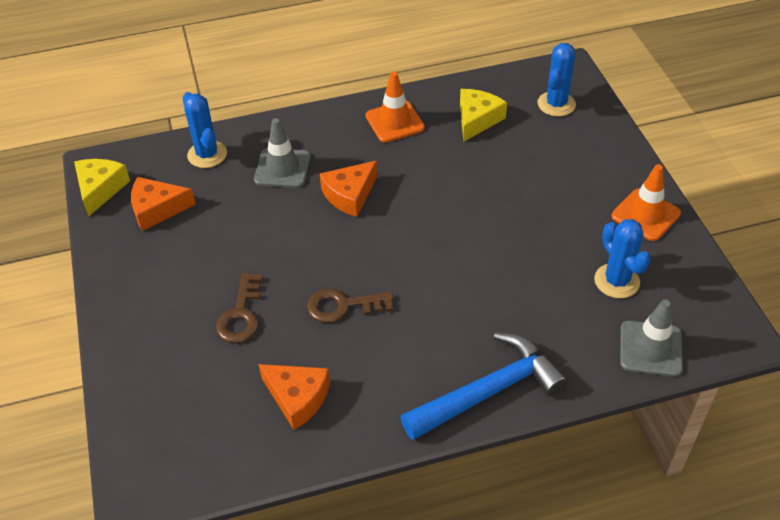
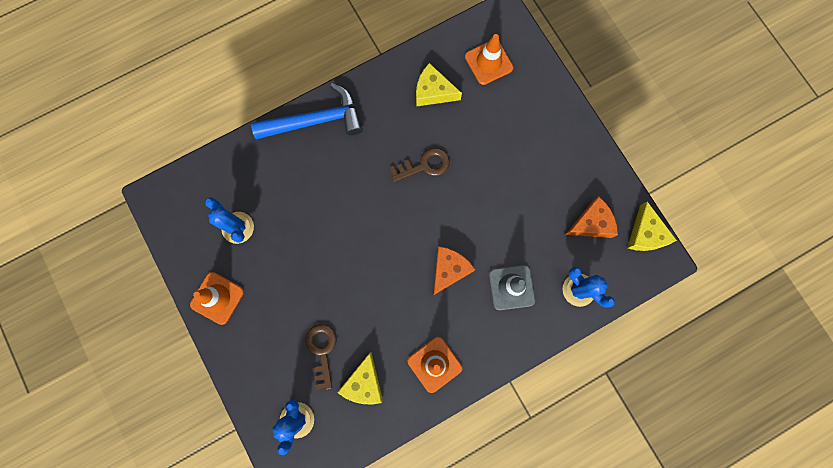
camera: 165 degrees right, 30 degrees up
brown key [216,273,263,343] -> brown key moved to [305,324,337,390]
orange cheese [259,364,330,430] -> yellow cheese [416,63,462,106]
blue hammer [400,333,568,440] -> blue hammer turned 150 degrees counterclockwise [251,83,363,139]
grey traffic cone [620,300,683,377] -> none
none -> orange traffic cone [465,34,513,85]

